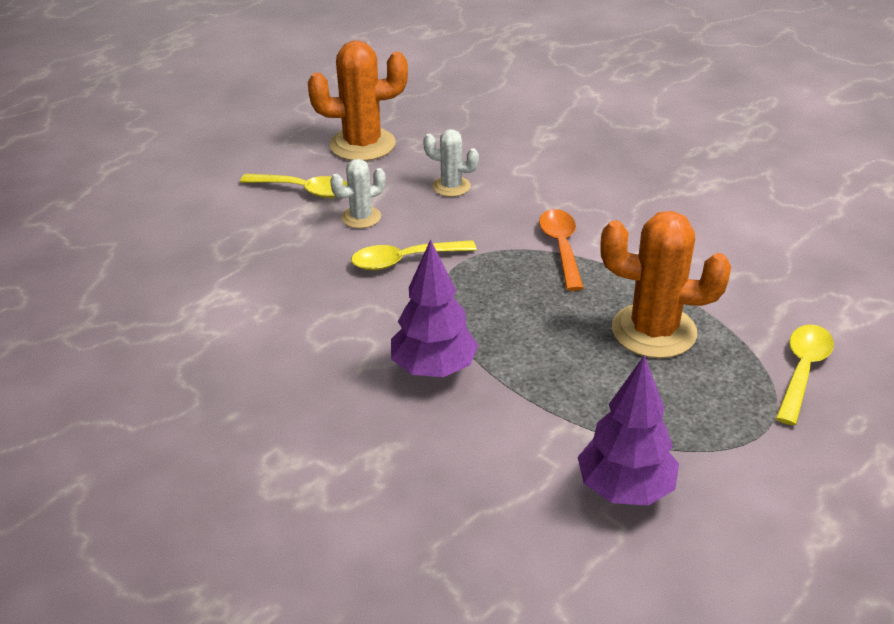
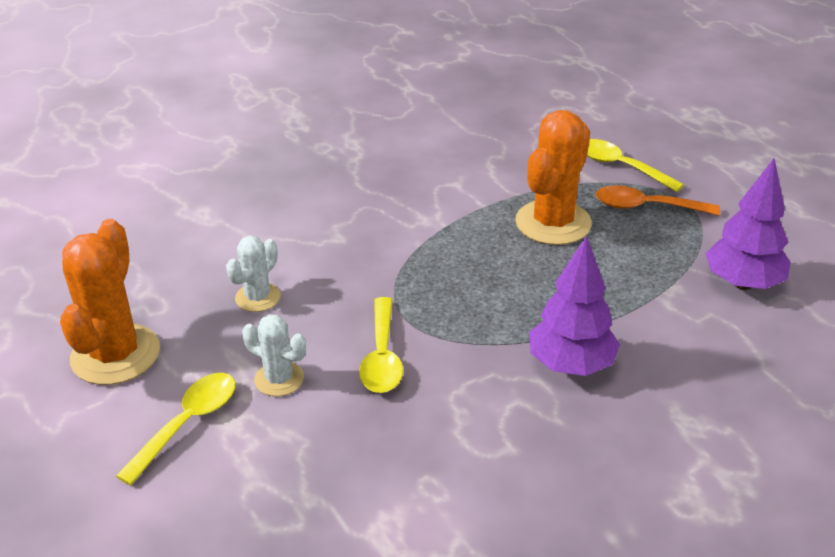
camera: 75 degrees left, 0 degrees up
white cactus [330,159,386,228] -> white cactus turned 45 degrees counterclockwise [242,314,306,396]
orange spoon [539,209,584,291] -> orange spoon moved to [596,185,720,216]

